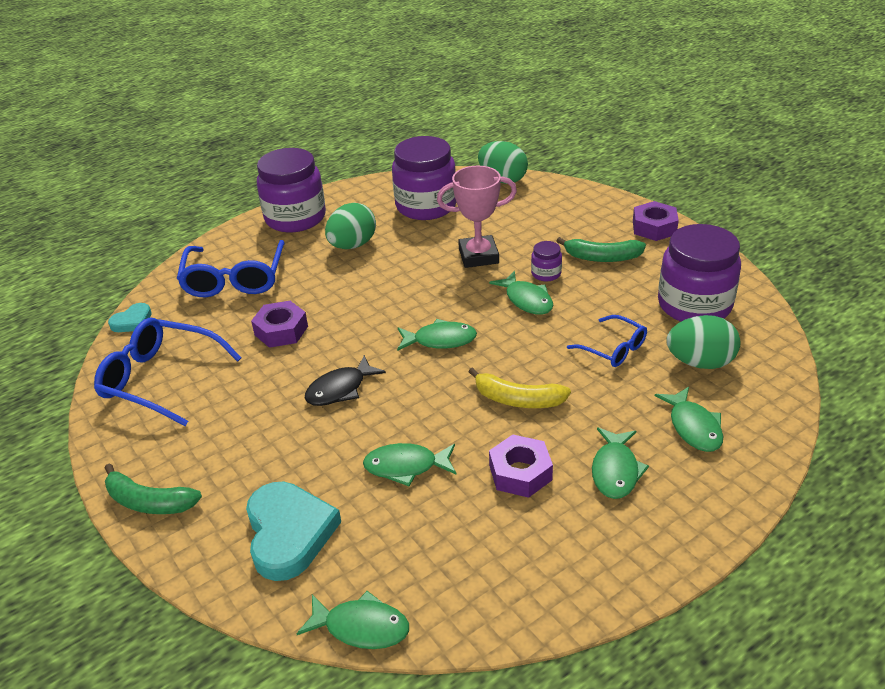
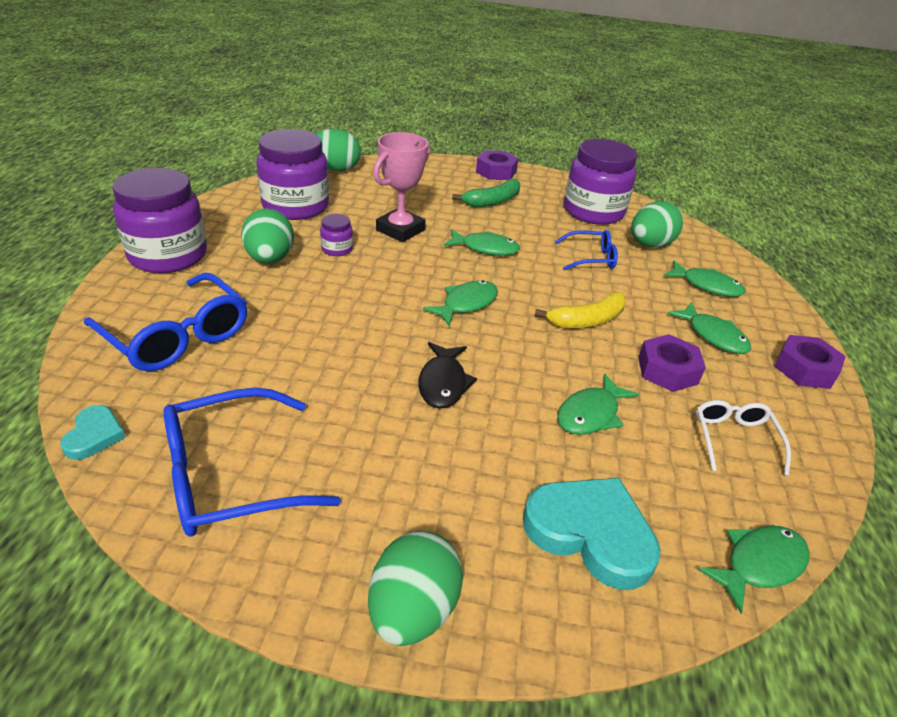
camera: 50 degrees left, 0 degrees up
green banana [105,463,202,514] -> green egg [368,531,463,646]
purple nut [251,301,308,348] -> purple nut moved to [775,335,846,389]
purple jar [531,241,562,281] -> purple jar moved to [320,214,353,256]
none -> white glasses [696,400,791,476]

